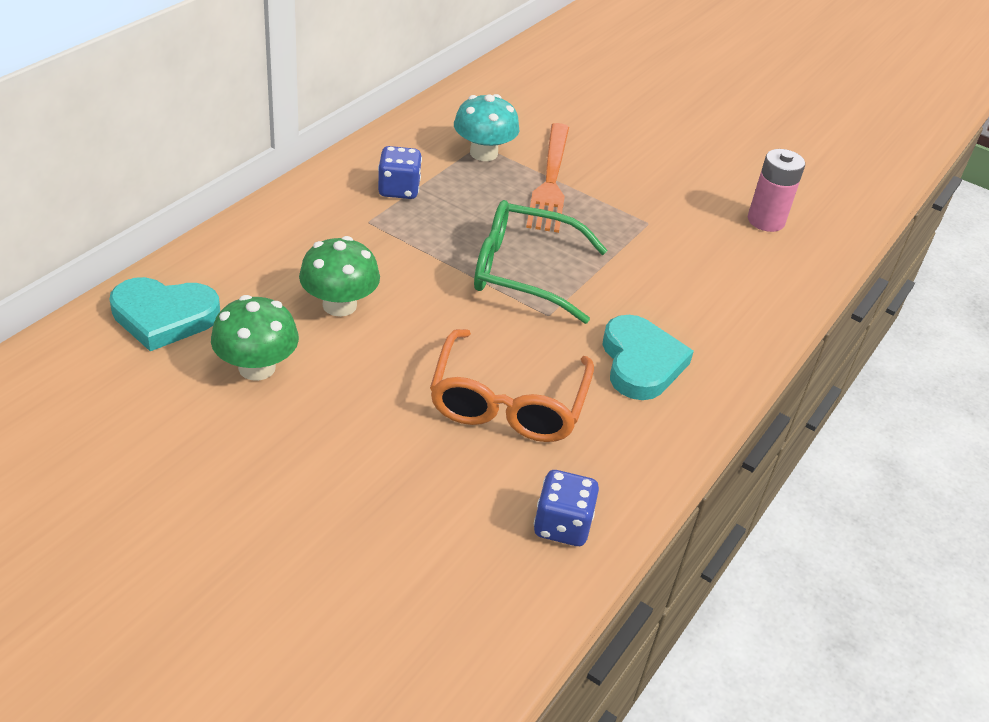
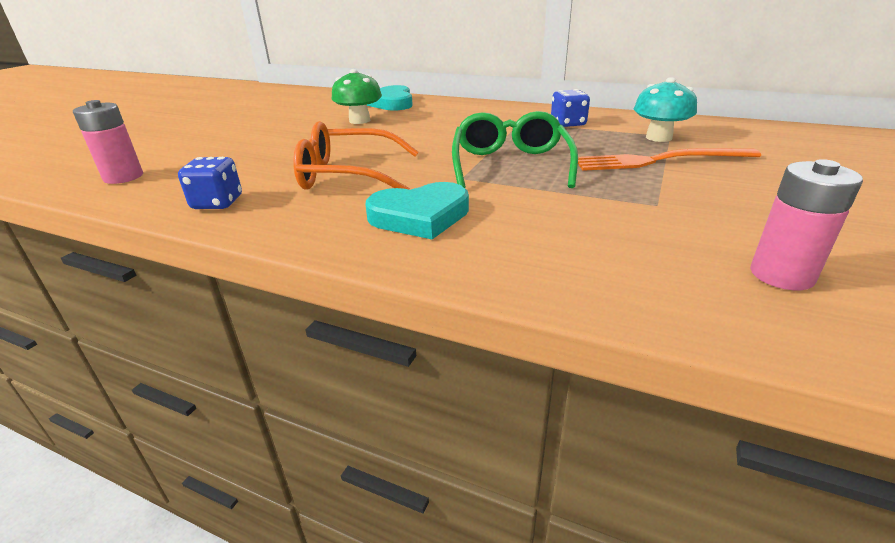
camera: 85 degrees right, 10 degrees down
green mushroom [299,236,380,317] -> none
none -> pink battery [73,100,143,184]

